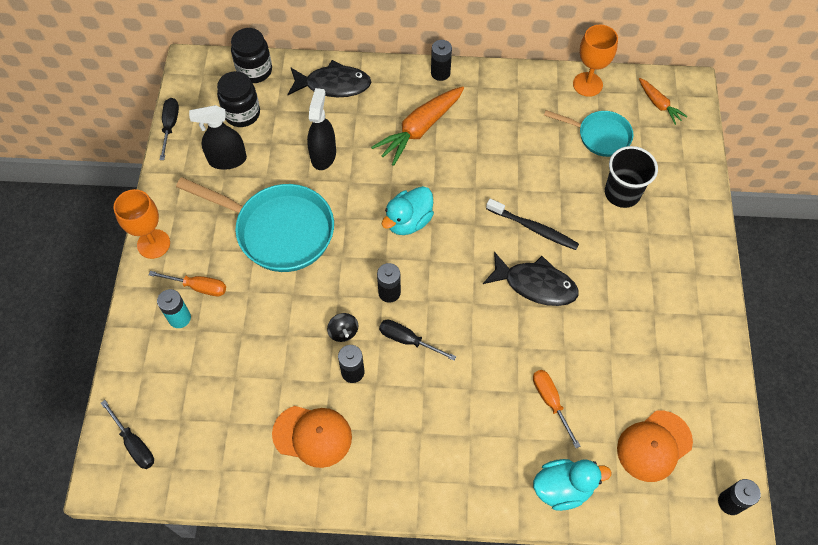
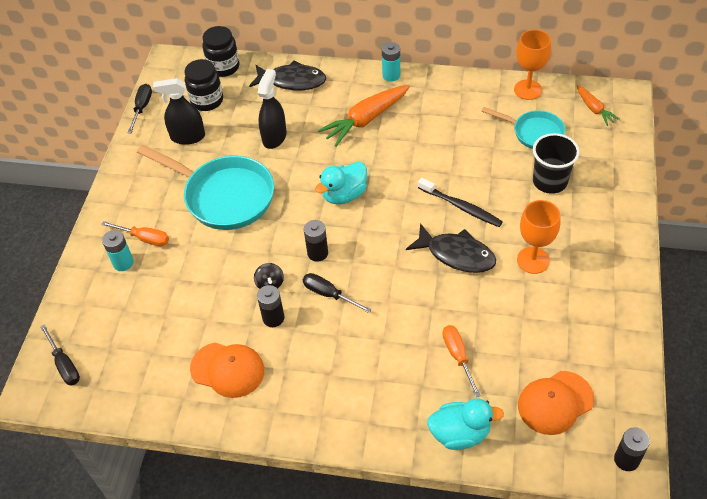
camera: 10 degrees right, 10 degrees down
orange goblet [113,189,170,259] -> orange goblet moved to [517,200,560,274]
black battery [431,40,452,81] -> turquoise battery [382,42,400,82]

